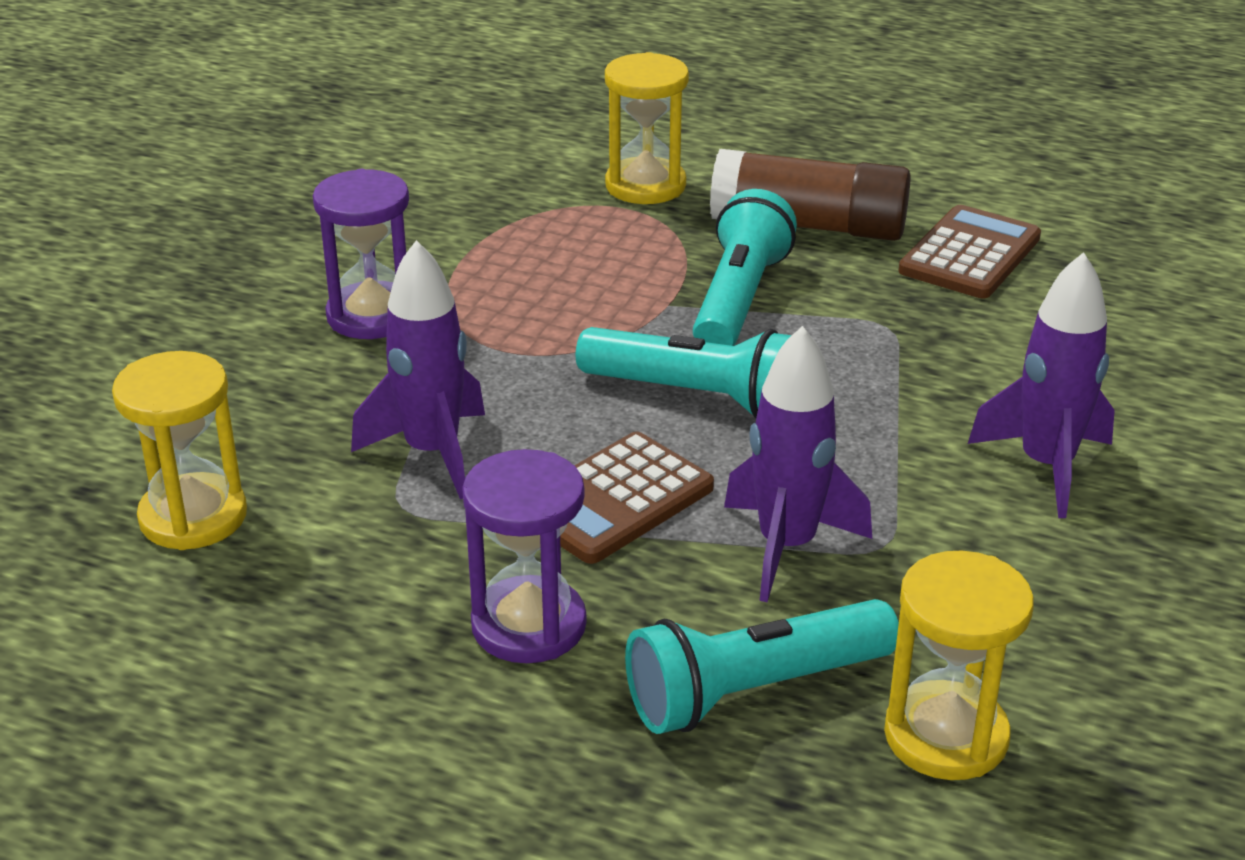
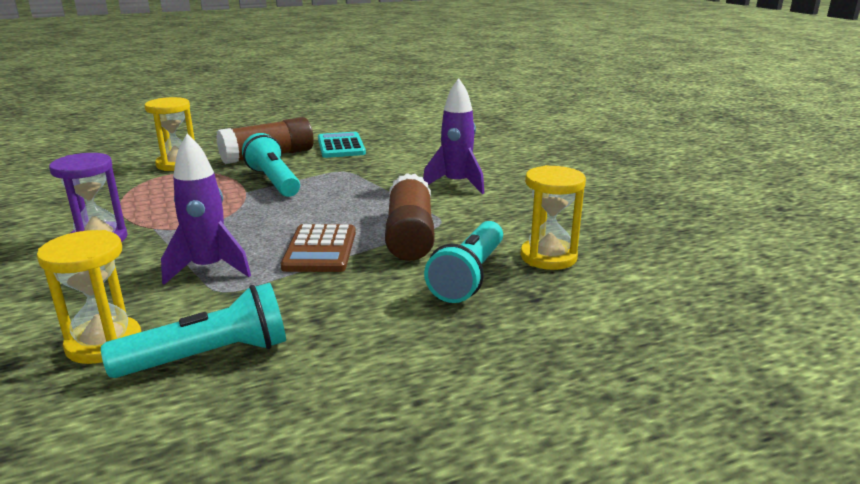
camera: 45 degrees left, 10 degrees down
purple hourglass [462,449,586,663] -> none
turquoise flashlight [576,327,792,418] -> turquoise flashlight moved to [101,283,286,378]
purple rocket [724,326,872,603] -> brown glue stick [385,173,435,261]
brown calculator [898,205,1041,298] -> turquoise calculator [318,132,366,158]

